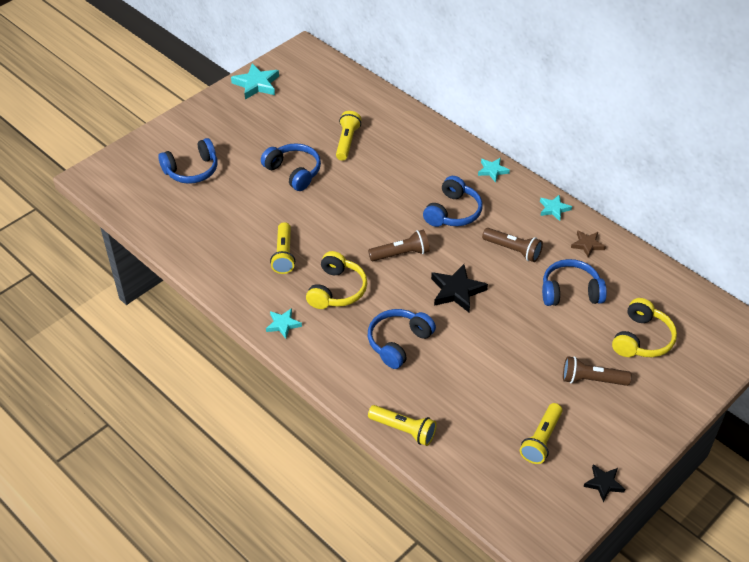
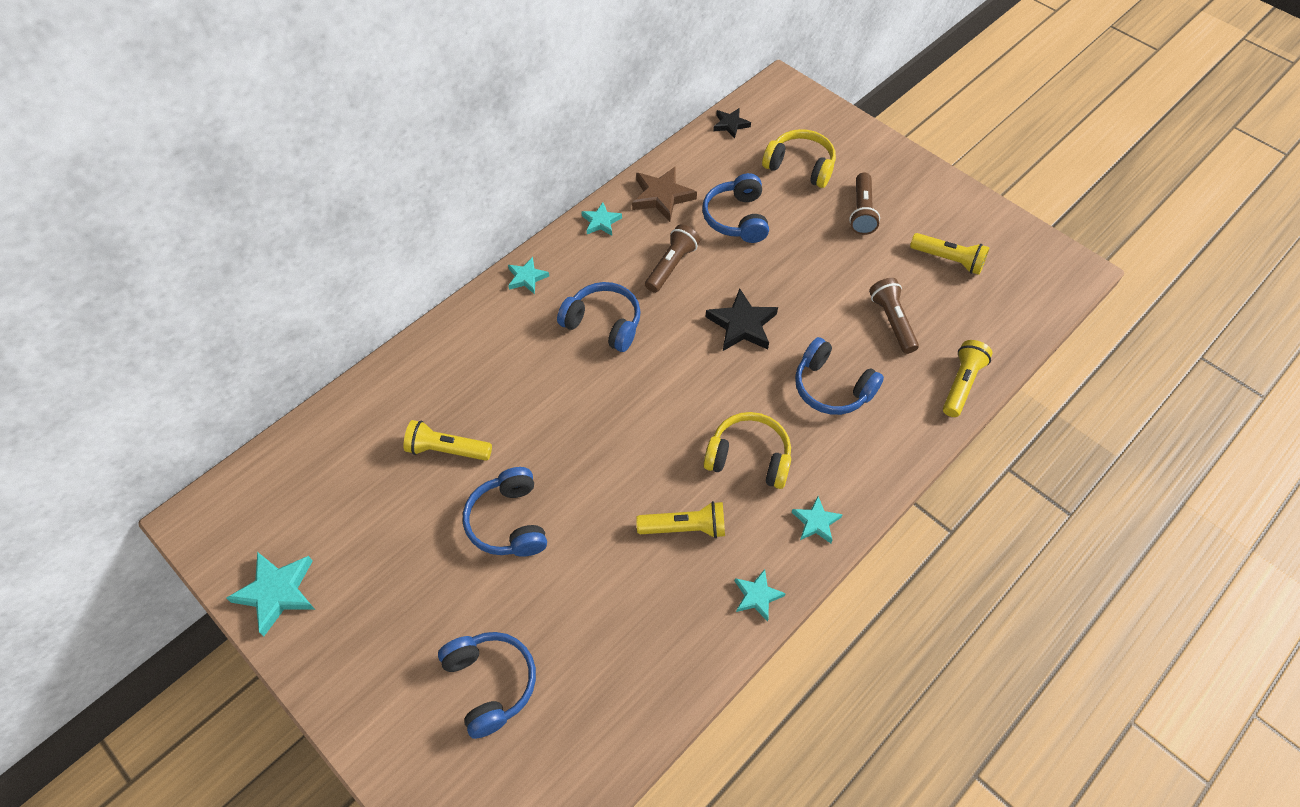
camera: 90 degrees left, 10 degrees up
blue headphones [261,143,321,191] -> blue headphones turned 60 degrees counterclockwise [463,467,547,557]
brown flashlight [368,230,430,261] -> brown flashlight moved to [869,278,919,354]
brown star [571,230,606,258] -> brown star [632,166,697,222], size x1.64
black star [583,464,625,502] -> black star moved to [713,108,751,139]
none -> turquoise star [735,569,786,622]

